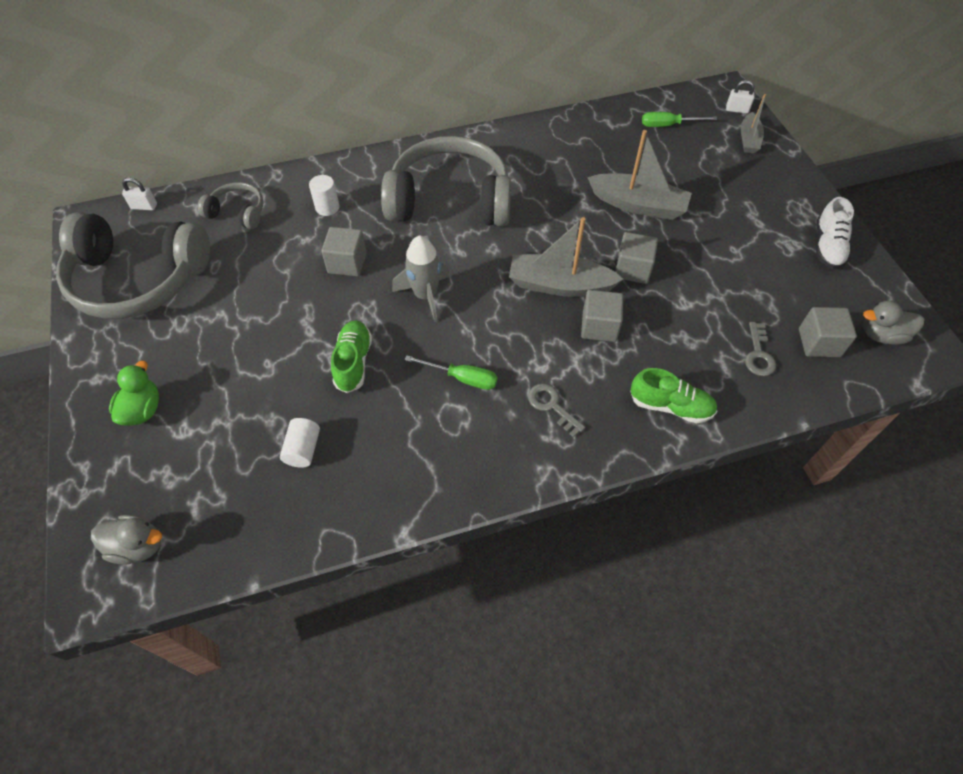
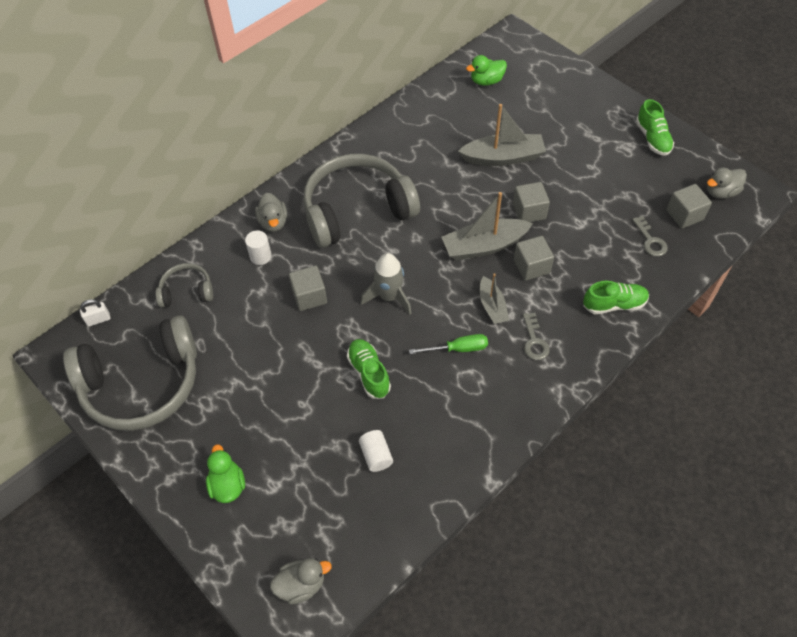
camera: 25 degrees left, 0 degrees up
grey key [528,383,585,437] -> grey key turned 120 degrees counterclockwise [523,313,550,360]
green screwdriver [642,112,717,127] -> green duck [466,55,507,86]
white padlock [726,80,755,114] -> none
grey boat [741,94,766,154] -> grey boat moved to [480,273,509,324]
white shoe [816,197,854,269] -> green shoe [636,99,674,156]
none -> grey duck [255,193,287,232]

